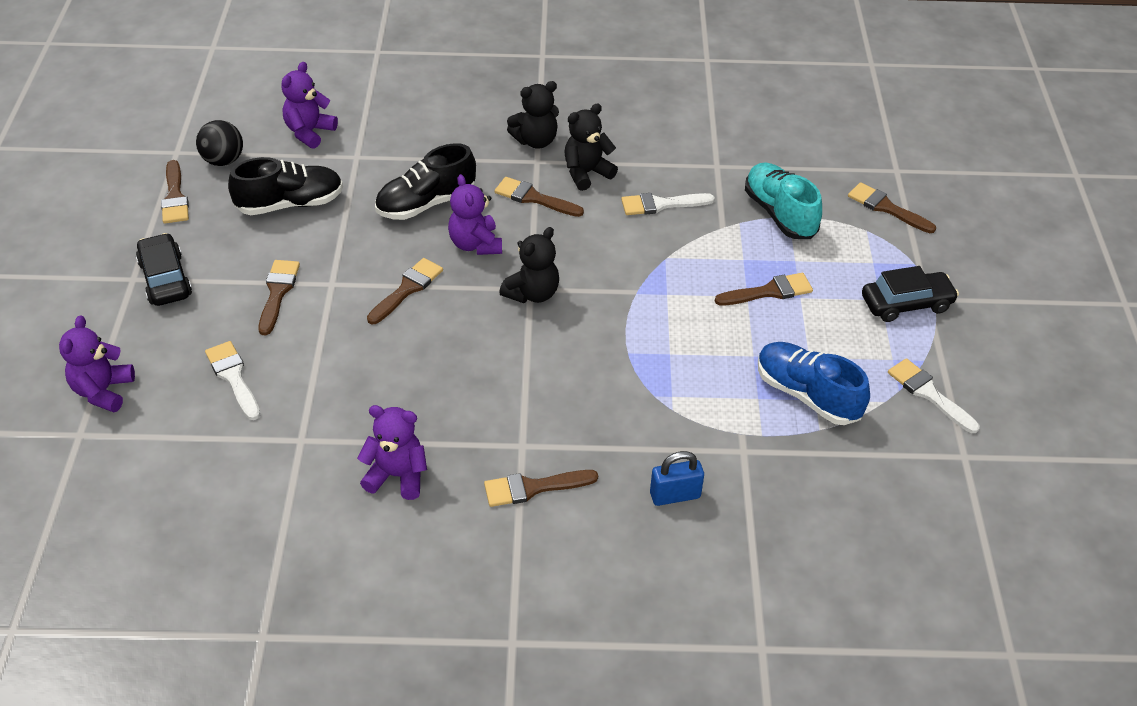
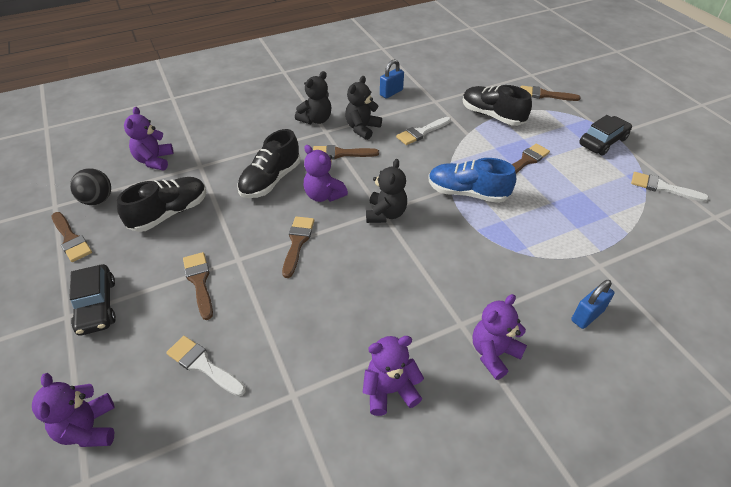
camera: 25 degrees left, 0 degrees up
black car [136,233,192,306] -> black car turned 150 degrees counterclockwise [69,264,116,335]
brown brush [484,470,598,507] -> purple teddy bear [473,294,527,380]
turquoise shoe [745,162,822,239] -> black shoe [463,85,532,126]
blue shoe [758,342,870,425] -> blue shoe moved to [428,158,516,203]
none -> blue padlock [380,59,404,98]

